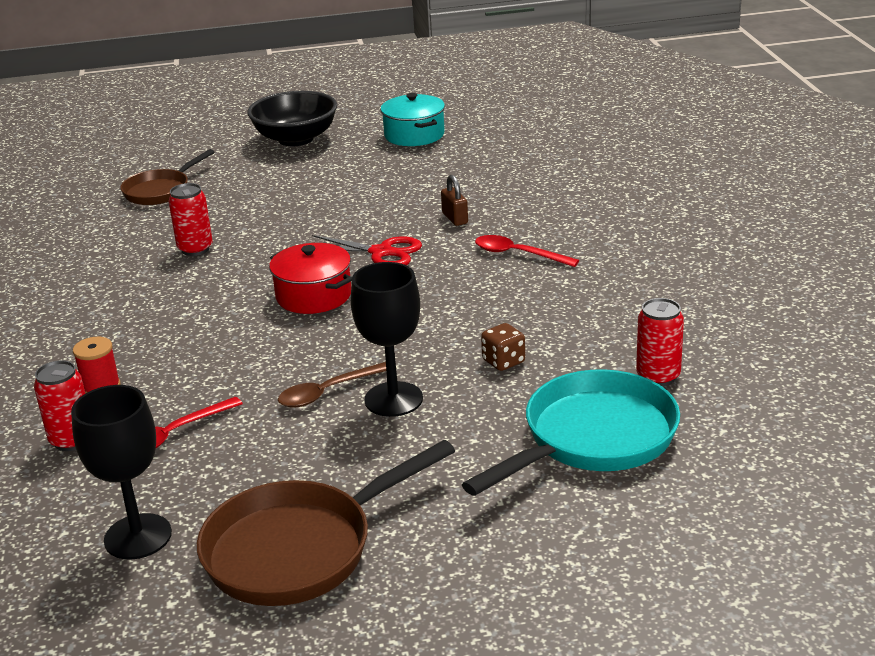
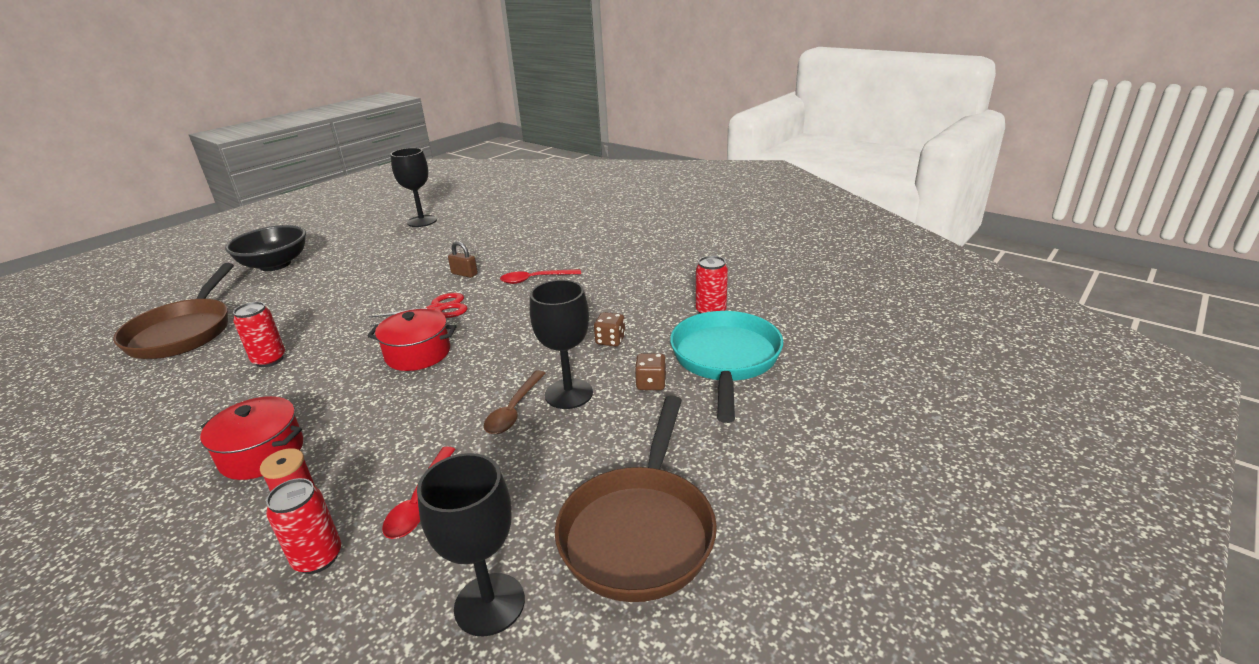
camera: 40 degrees left, 0 degrees up
brown pan [120,149,214,205] -> brown pan [113,263,234,359], size x1.61
turquoise pot [380,93,445,146] -> none
none -> red pot [200,396,303,480]
none -> black goblet [390,148,437,227]
none -> brown dice [635,353,666,390]

